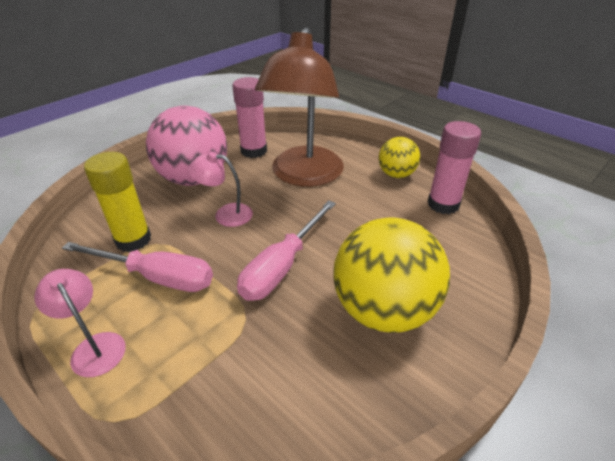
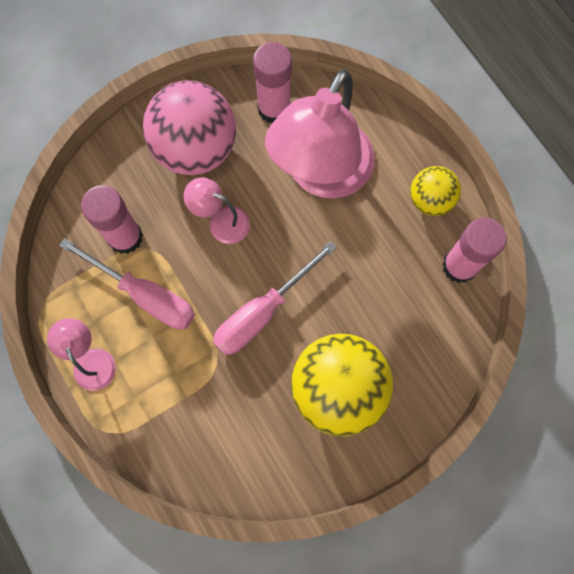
camera: 15 degrees right, 35 degrees up
yellow glue stick [84,152,151,252] -> pink glue stick [81,185,143,254]
brown lamp [255,27,344,187] -> pink lamp [265,69,375,199]

